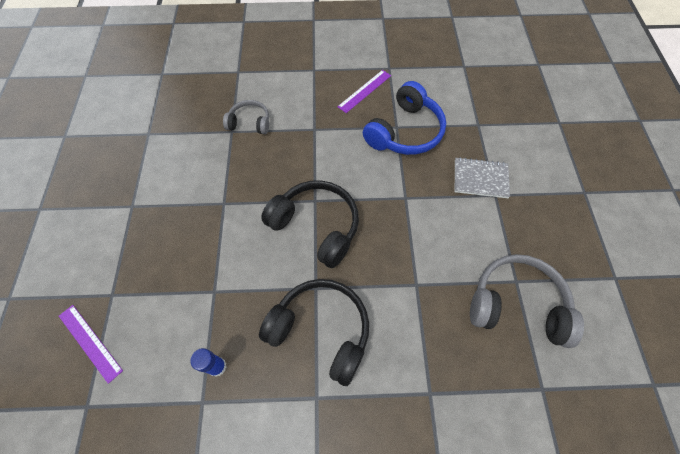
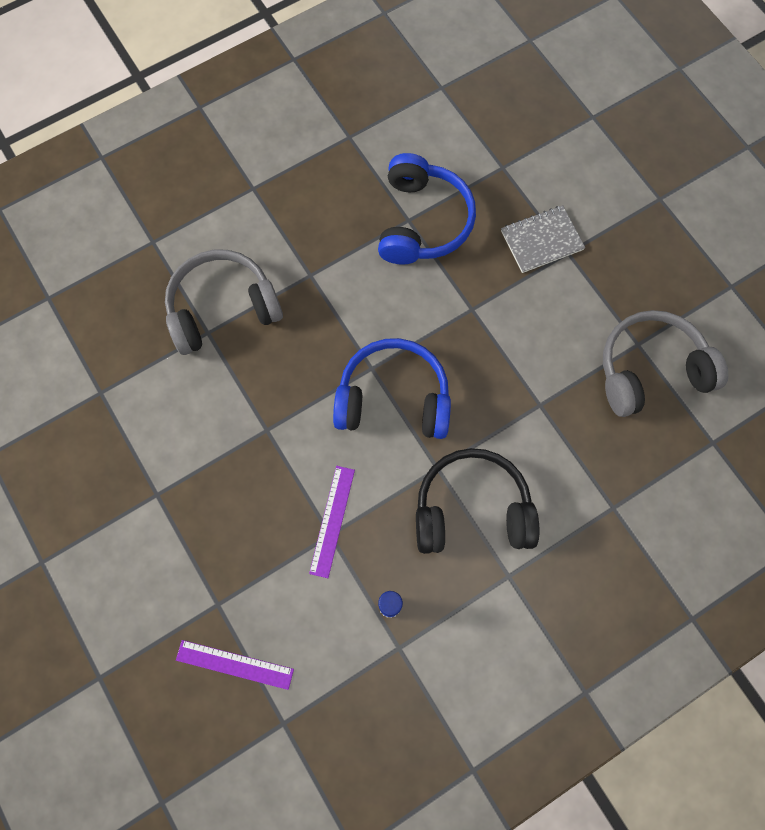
camera: 30 degrees left, 10 degrees up
grey headphones [223,100,269,134] -> grey headphones [165,250,283,355], size x1.76
black headphones [261,180,359,268] -> blue headphones [333,338,451,439]
purple ruler [337,70,391,113] -> purple ruler moved to [309,466,355,578]

